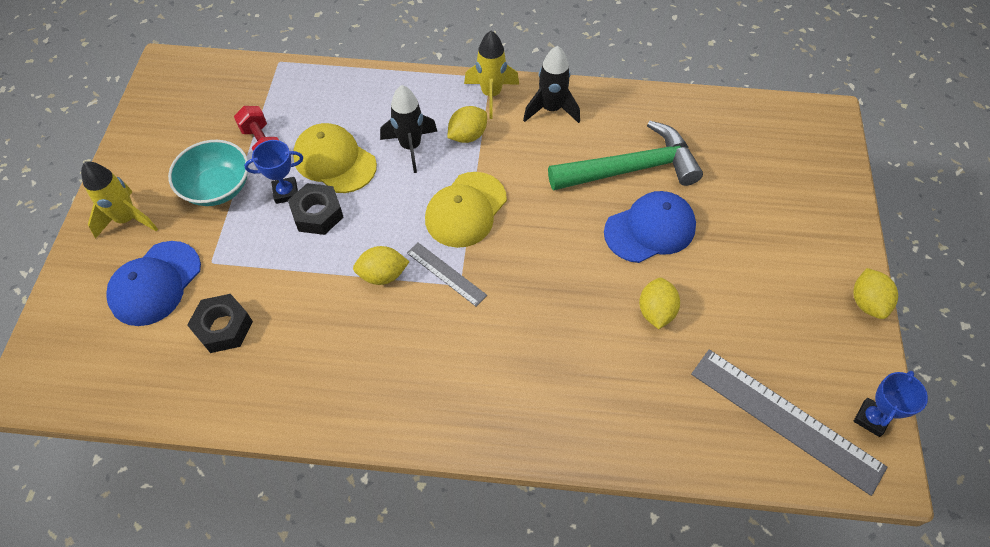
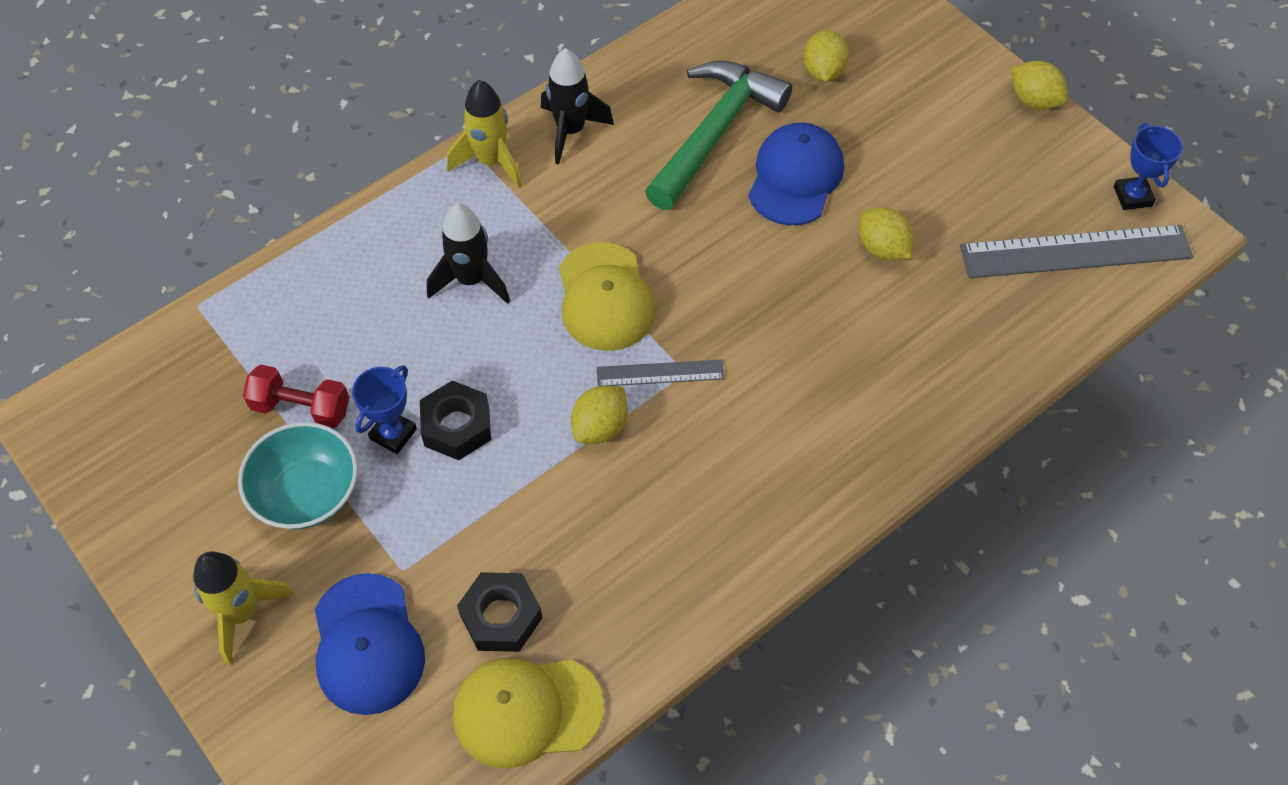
camera: 45 degrees left, 0 degrees up
yellow cap [293,123,377,193] -> yellow cap moved to [453,658,604,768]
yellow lemon [448,106,487,143] -> yellow lemon moved to [803,30,849,82]

